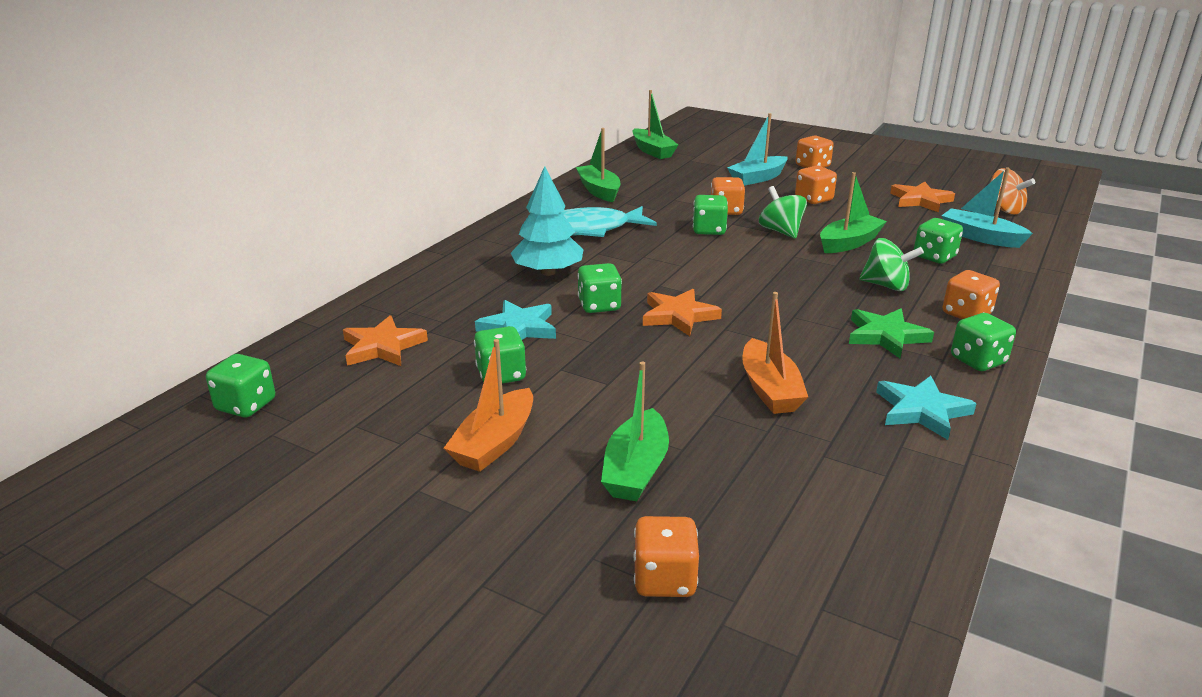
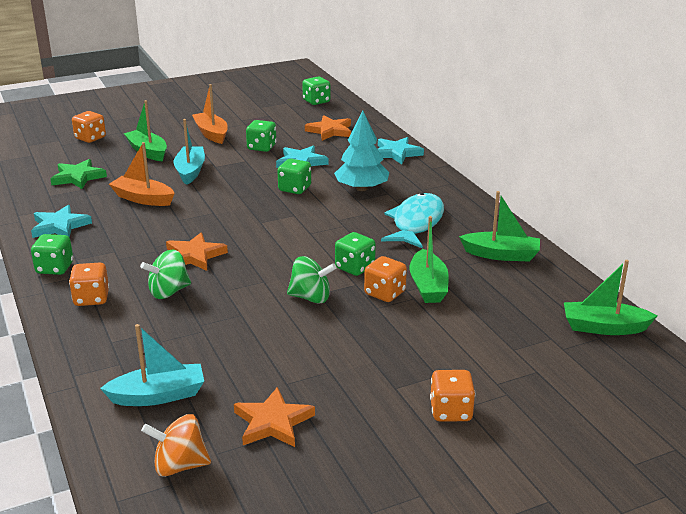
camera: 125 degrees right, 0 degrees up
orange star [643,289,722,336] -> orange star moved to [166,232,228,271]
turquoise boat [727,113,788,186] -> turquoise boat moved to [174,119,205,185]
orange dice [795,166,837,204] -> none
green boat [820,172,887,253] -> green boat moved to [410,216,449,303]
green star [849,309,934,358] -> green star moved to [50,159,107,189]
green dice [914,218,963,264] -> none
none -> turquoise star [378,137,424,165]

